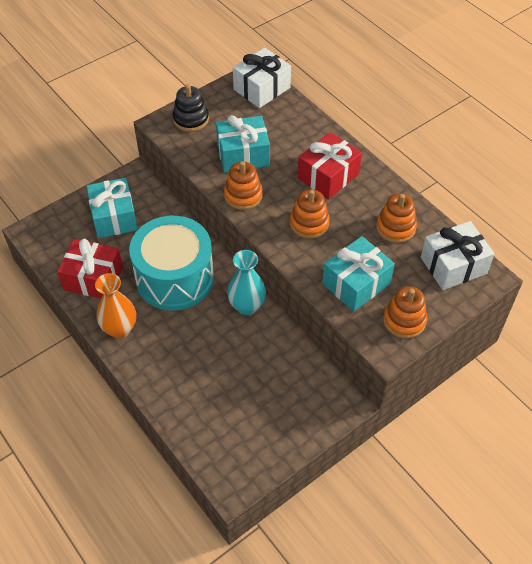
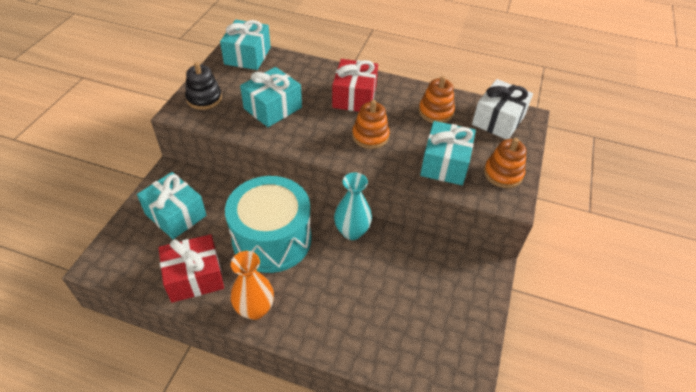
camera: 35 degrees left, 5 degrees down
orange stacking toy [224,161,263,210] -> none
white gift [233,48,291,108] -> turquoise gift [220,20,271,70]

